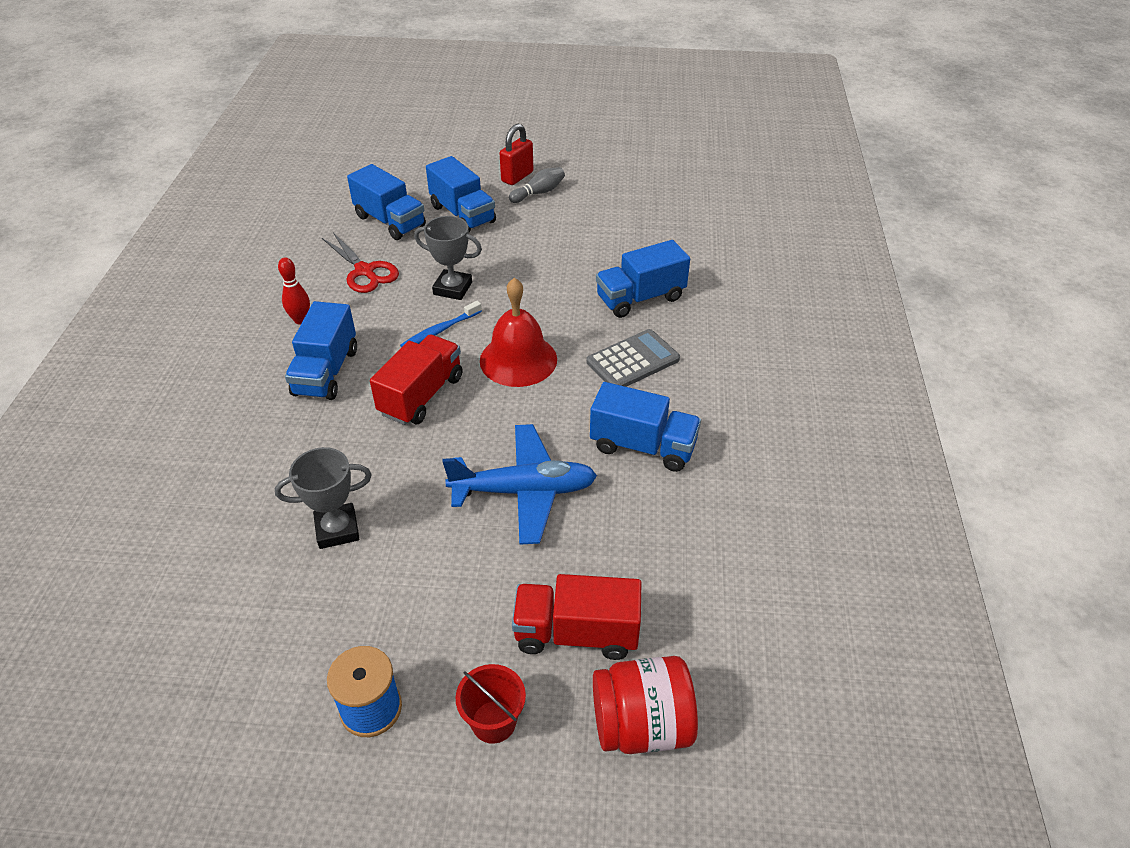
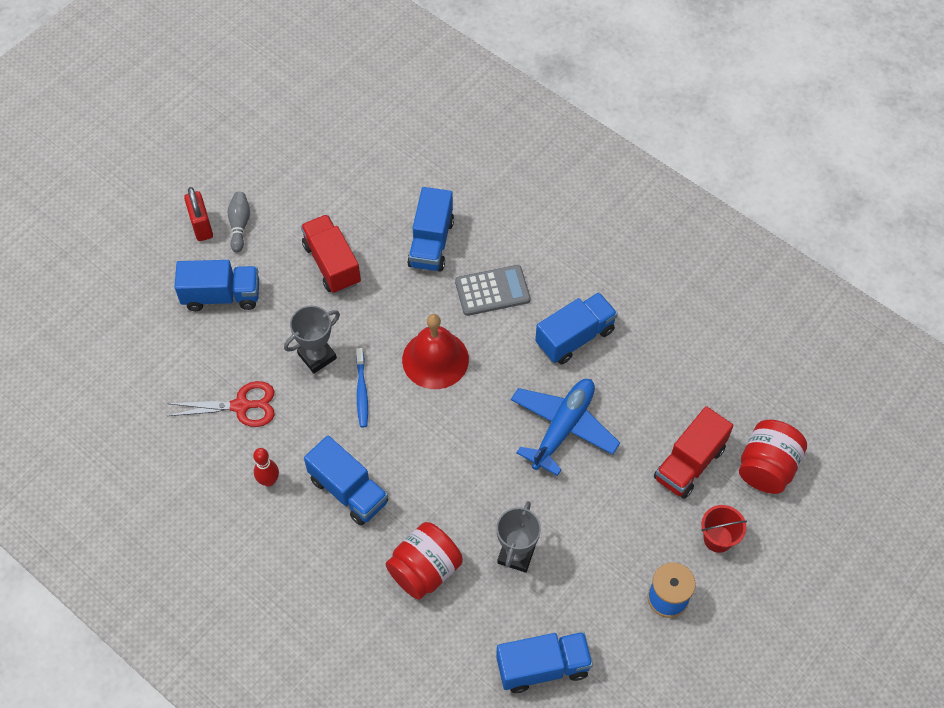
camera: 55 degrees left, 15 degrees up
blue truck [347,164,426,240] -> blue truck moved to [496,632,593,693]
red truck [370,334,462,425] -> red truck moved to [301,214,361,294]
grey calculator [586,329,680,387] -> grey calculator turned 75 degrees clockwise [455,265,531,316]
none -> red jar [386,522,463,600]

